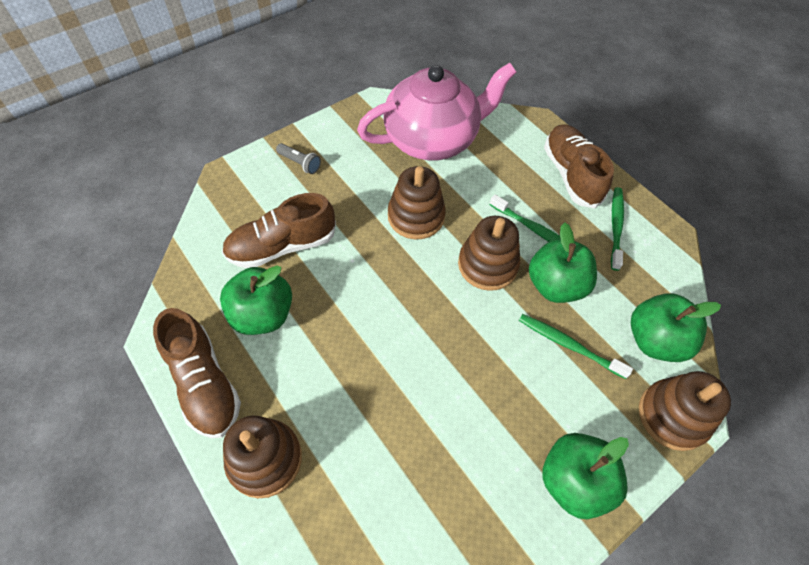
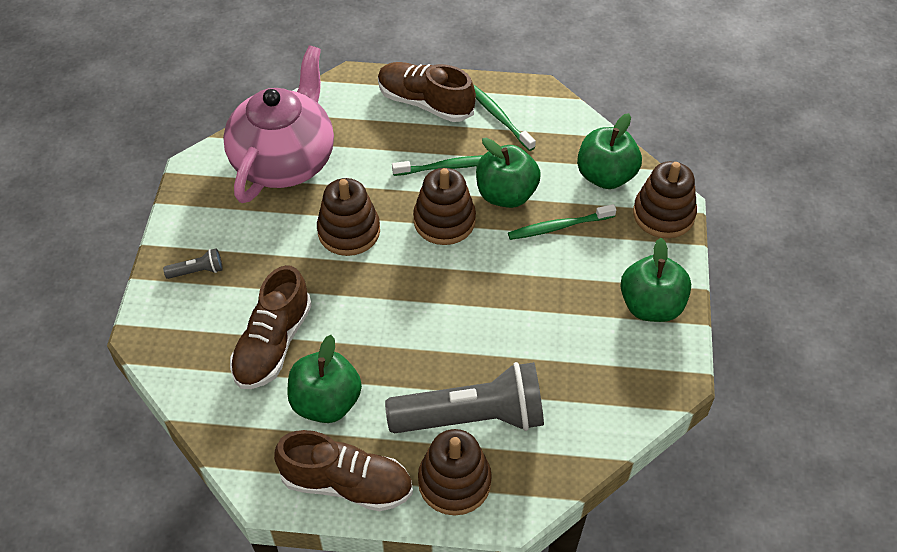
camera: 45 degrees left, 5 degrees down
none -> grey flashlight [385,362,544,433]

